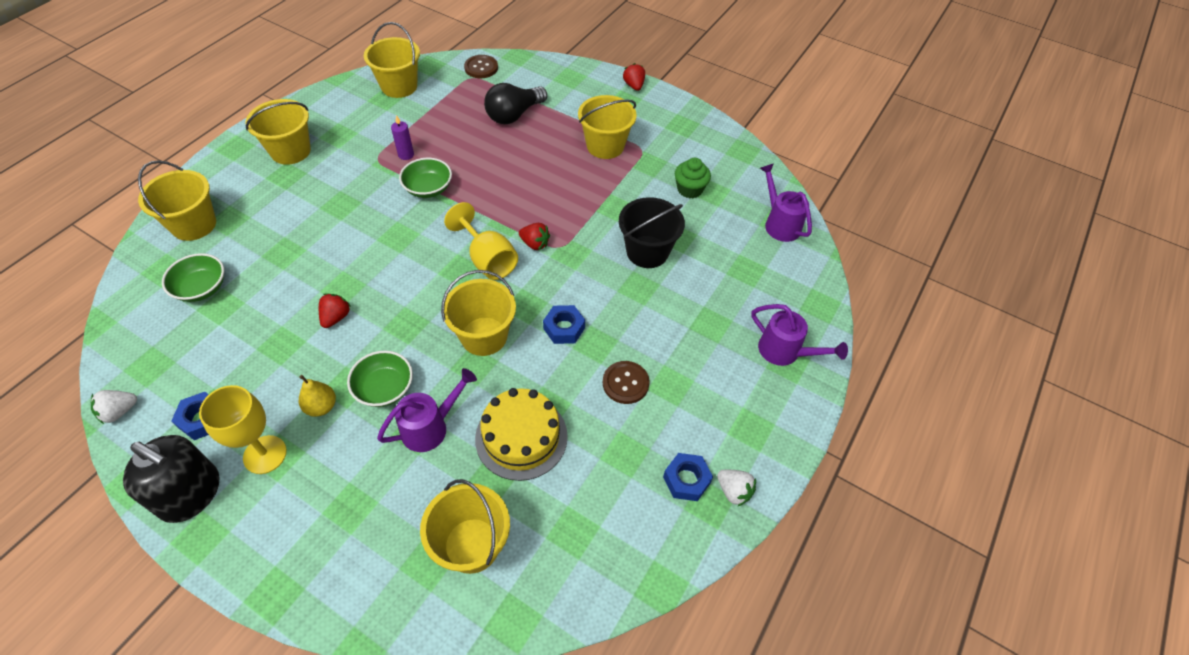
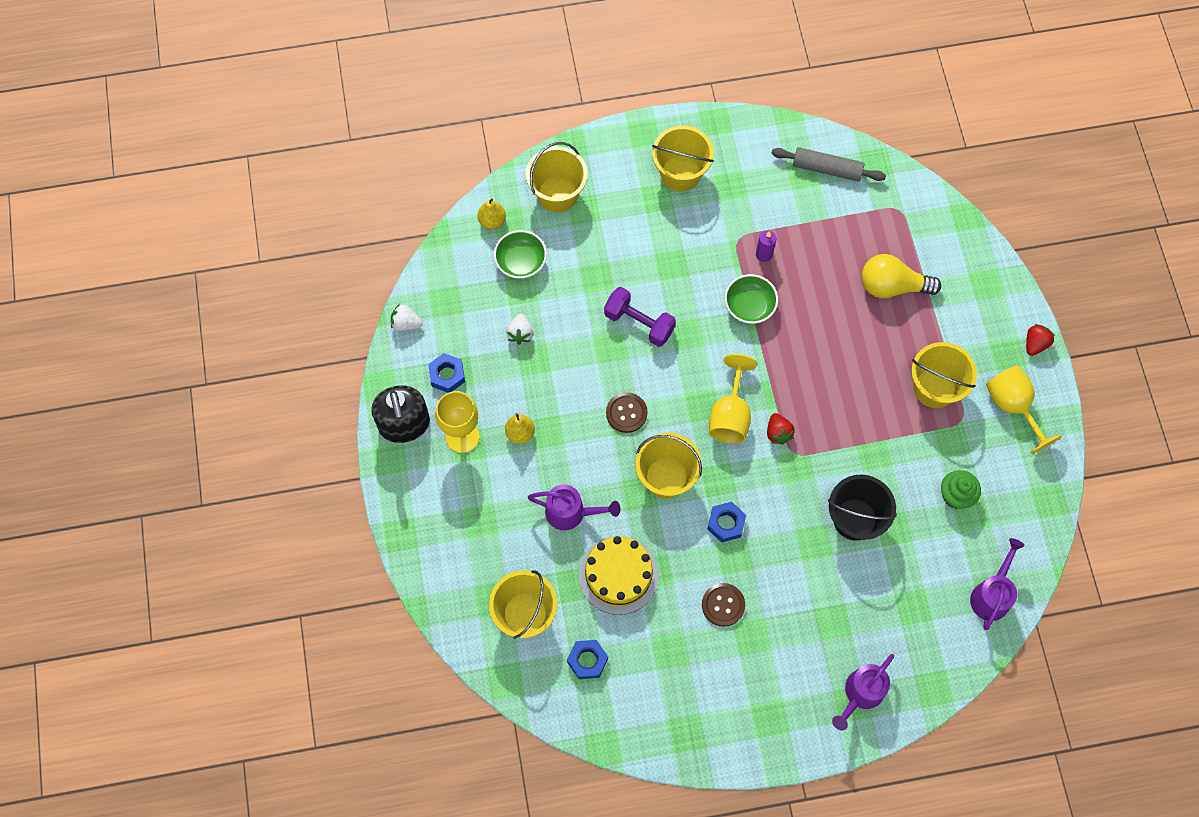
camera: 50 degrees right, 15 degrees up
red strawberry [319,293,351,328] -> none
green bowl [347,350,413,407] -> none
yellow bucket [364,22,420,98] -> grey rolling pin [771,147,886,181]
brown button [464,55,498,78] -> brown button moved to [606,392,647,433]
black light bulb [484,83,547,124] -> yellow light bulb [862,254,941,298]
blue nut [663,453,713,501] -> blue nut moved to [567,640,608,679]
white strawberry [717,470,756,507] -> white strawberry moved to [506,314,533,345]
purple watering can [751,304,848,366] -> purple watering can turned 45 degrees clockwise [832,654,894,731]
none -> yellow pear [478,199,506,229]
none -> purple dumbbell [604,287,676,347]
none -> yellow goblet [986,365,1062,454]

